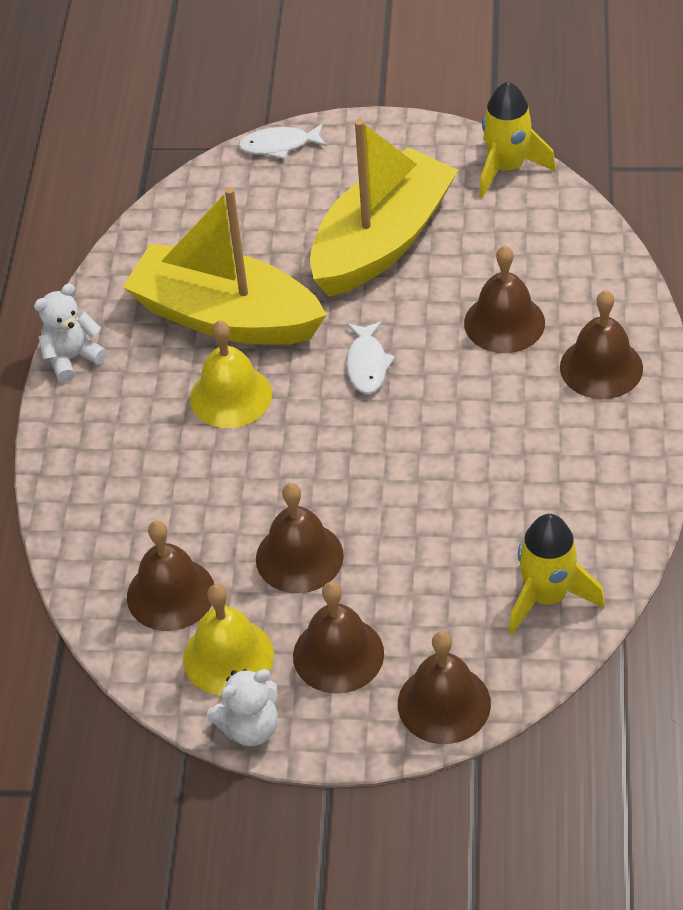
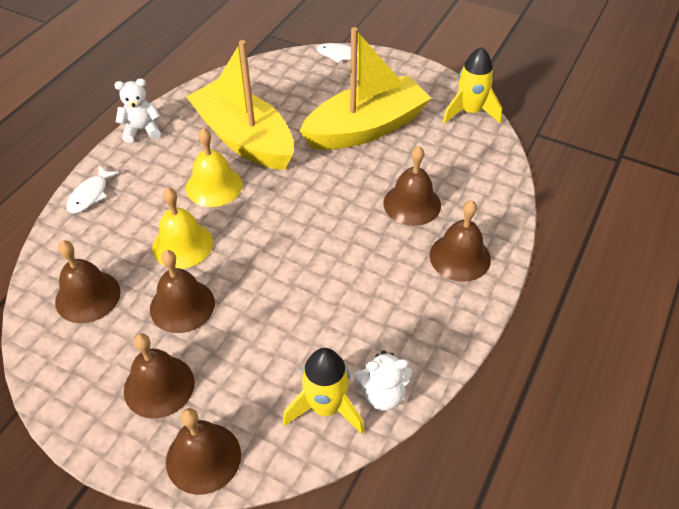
camera: 20 degrees right, 0 degrees up
yellow bell [183,584,274,695] -> yellow bell moved to [152,188,213,269]
white teddy bear [207,669,278,746] -> white teddy bear moved to [354,351,412,411]
white fish [346,321,395,394] -> white fish moved to [66,166,120,213]

